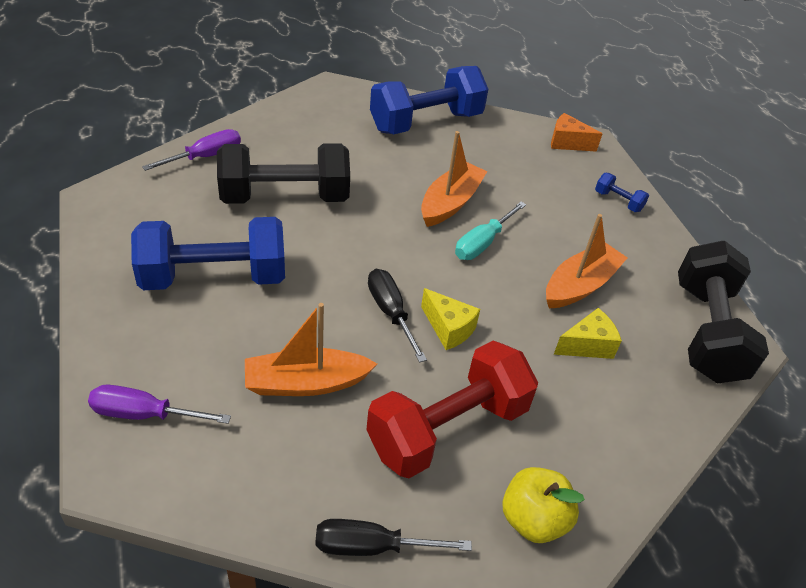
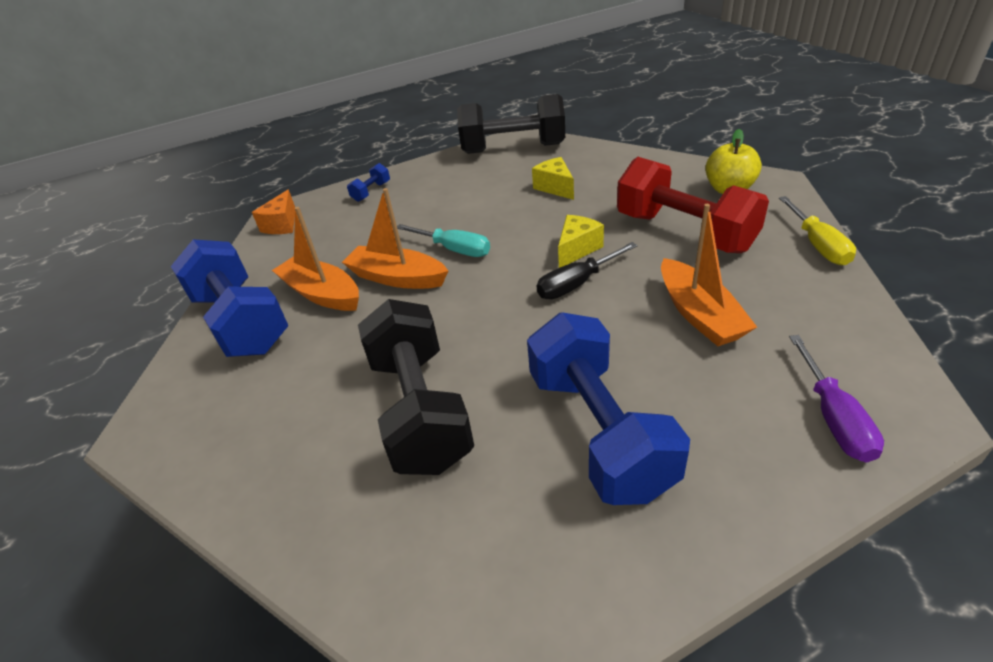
camera: 90 degrees left, 5 degrees down
purple screwdriver [142,129,241,171] -> none
black screwdriver [315,519,472,556] -> yellow screwdriver [779,196,856,265]
orange boat [546,214,628,308] -> orange boat moved to [272,207,359,311]

